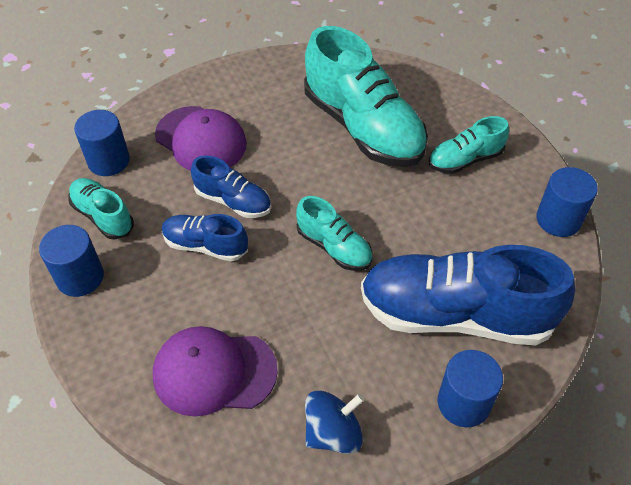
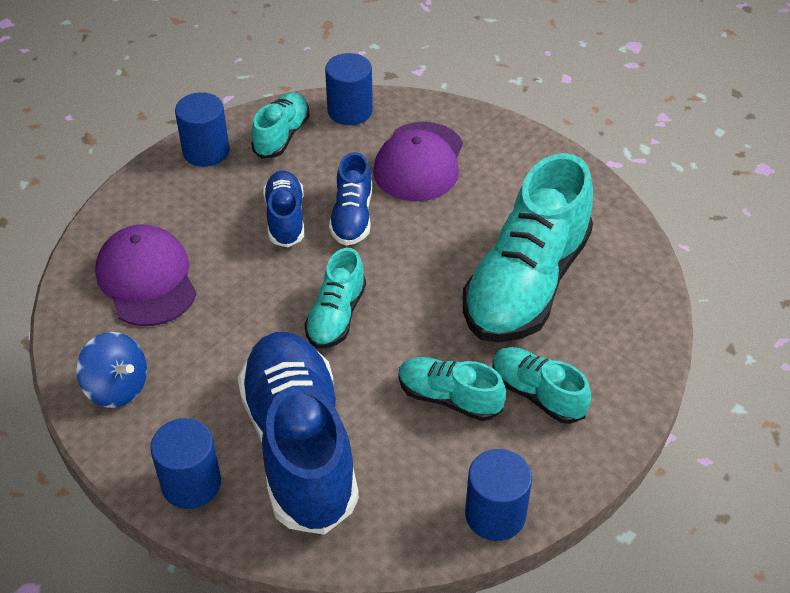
camera: 65 degrees right, 5 degrees down
none -> turquoise shoe [399,357,506,421]

